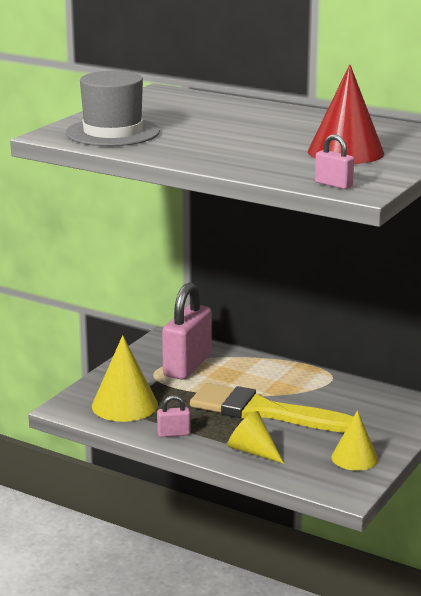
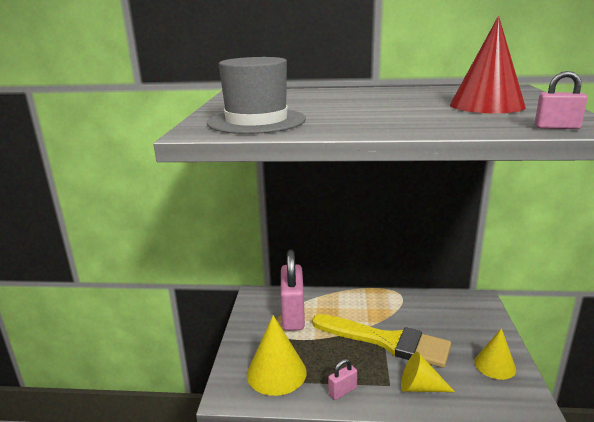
camera: 25 degrees left, 0 degrees up
yellow brush [190,383,353,433] -> yellow brush turned 150 degrees counterclockwise [312,314,451,368]

